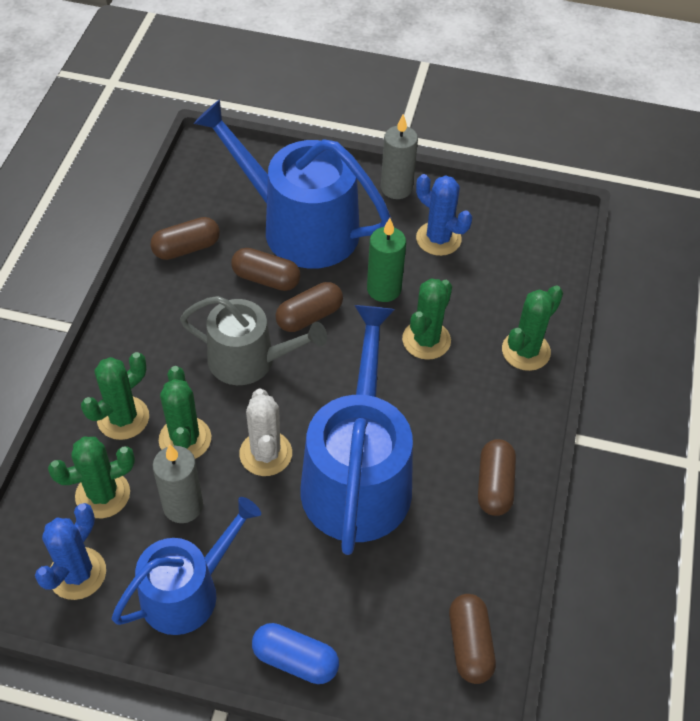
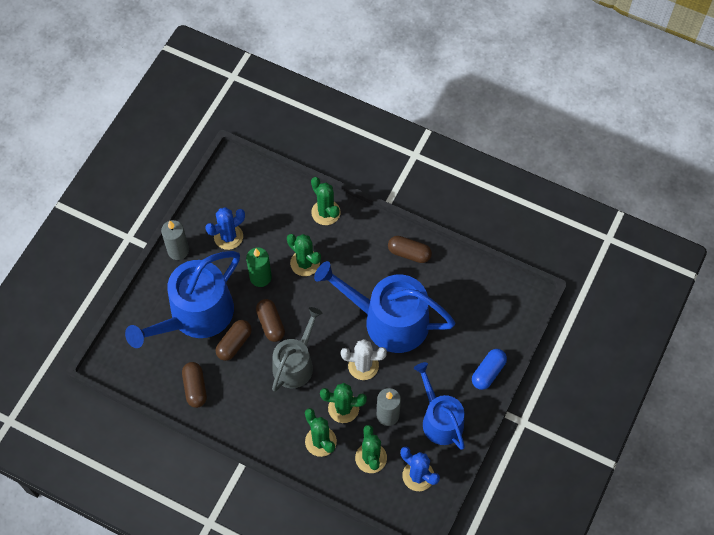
camera: 75 degrees left, 10 degrees up
brown capsule [449,594,496,684] -> none

